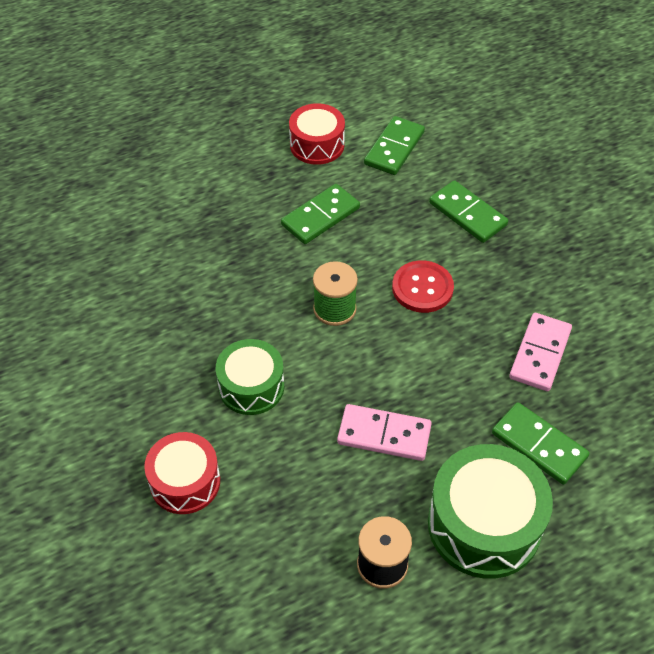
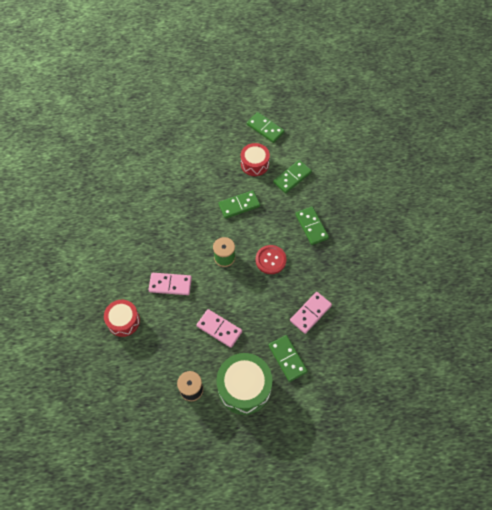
camera: 20 degrees right, 10 degrees up
green drum [216,339,284,415] -> pink domino [148,273,192,295]
none -> green domino [247,112,285,143]

